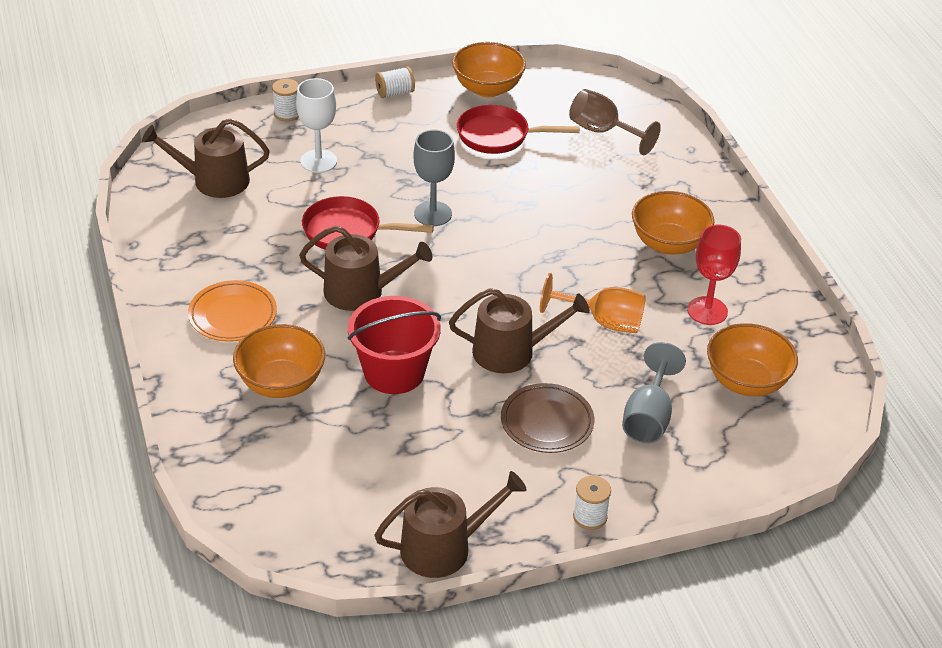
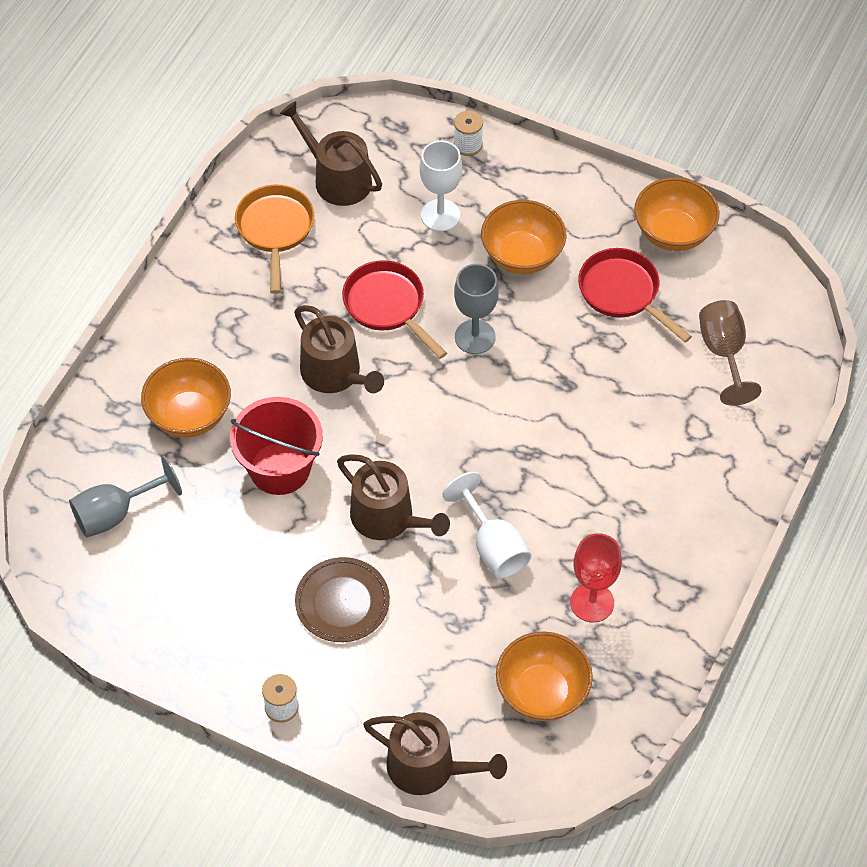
camera: 45 degrees right, 15 degrees up
orange plate [188,280,277,342] -> none
brown watering can [374,471,527,578] -> brown watering can moved to [363,712,507,795]
white spool [375,66,415,98] -> none
orange goblet [540,273,646,333] -> white goblet [443,472,531,579]
grey goblet [622,342,686,444] -> grey goblet moved to [69,456,182,537]
orange bowl [632,191,714,255] -> orange bowl moved to [481,200,566,274]
none -> orange pan [235,185,314,294]

